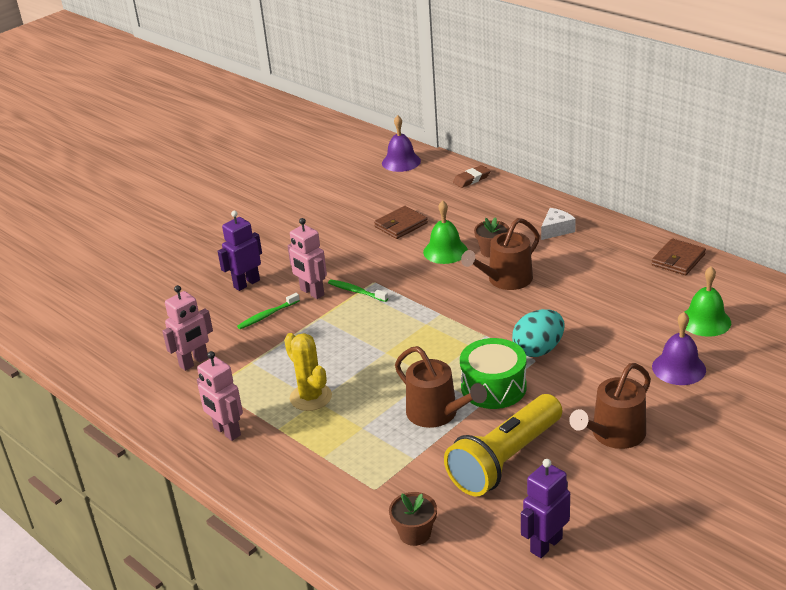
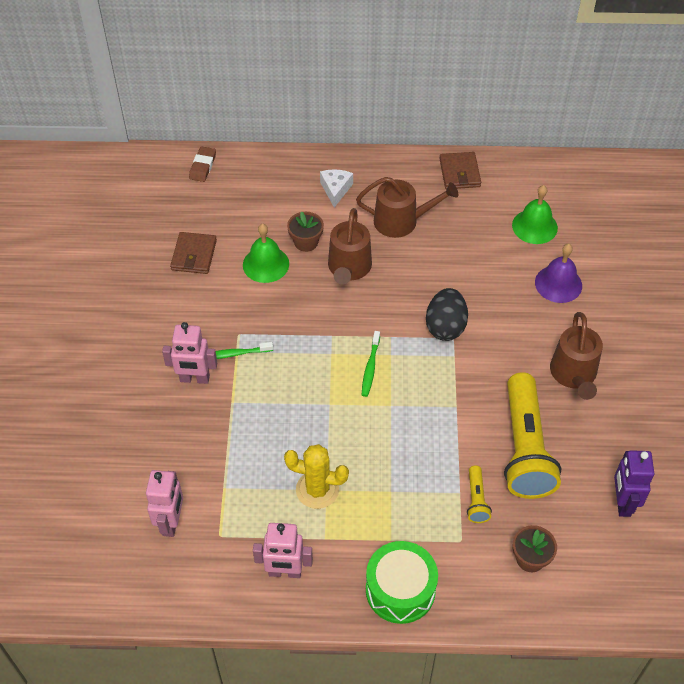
camera: 45 degrees left, 20 degrees up
purple robot [218,211,262,291] -> none
green toothbrush [237,293,300,329] -> green toothbrush moved to [362,331,380,397]
purple bell [382,115,421,172] -> none
brown watering can [395,346,487,428] -> brown watering can moved to [356,177,458,238]
green drum [460,338,527,409] -> green drum moved to [366,541,438,624]
turquoise egg [512,309,565,357] -> black egg [426,288,468,341]
none -> yellow flashlight [467,466,492,523]

